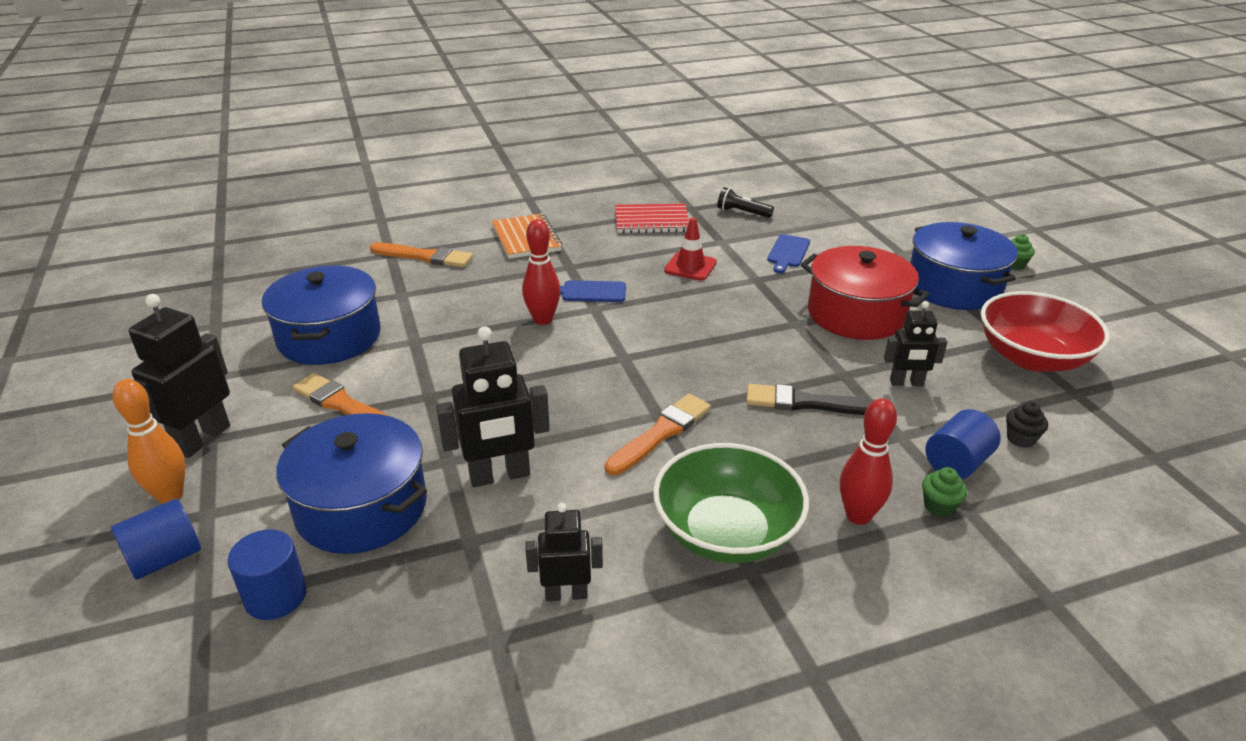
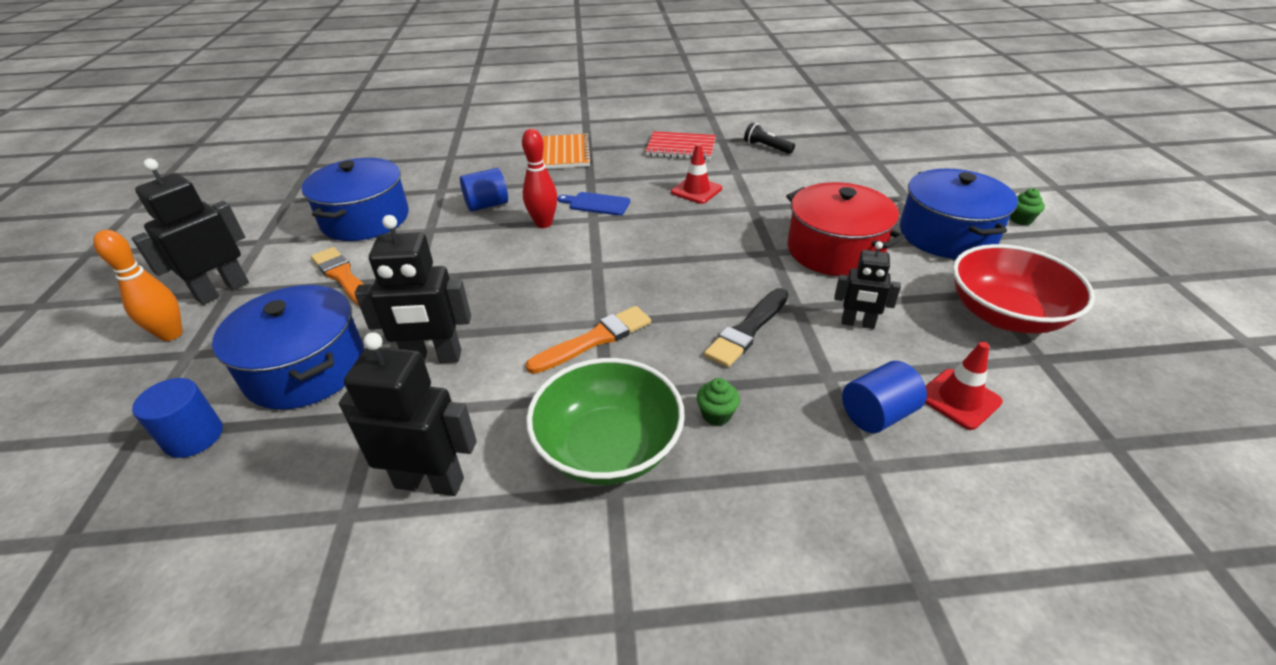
camera: 15 degrees right, 5 degrees up
blue cylinder [111,499,201,580] -> blue cylinder moved to [460,168,508,212]
orange brush [370,242,473,267] -> none
black robot [525,503,603,601] -> black robot [339,332,477,496], size x1.62
black brush [746,384,875,415] -> black brush turned 75 degrees counterclockwise [704,288,788,367]
blue cutting board [767,234,810,273] -> none
red bowling pin [840,398,897,525] -> none
green cupcake [922,467,967,517] -> green cupcake moved to [697,378,740,426]
black cupcake [1006,402,1048,448] -> red traffic cone [925,342,1003,430]

